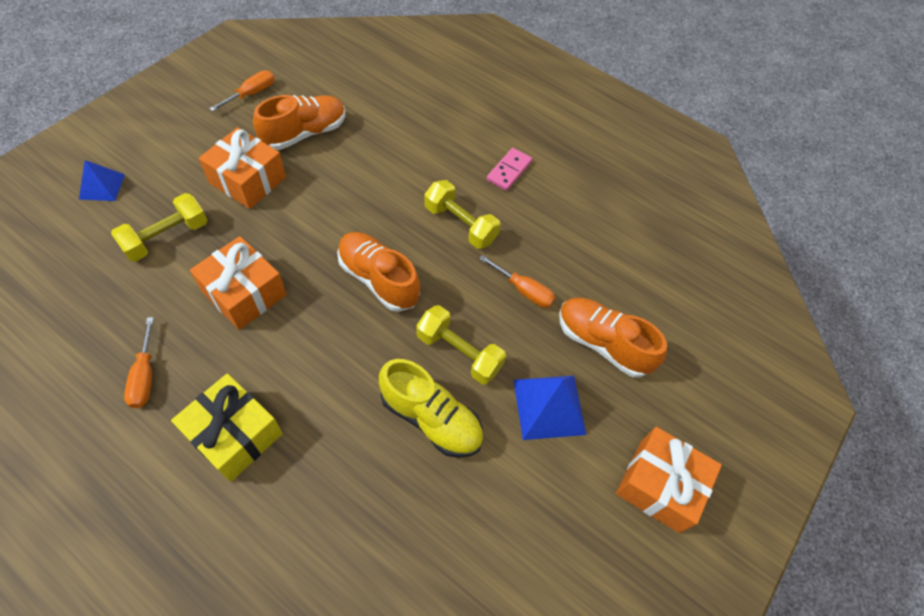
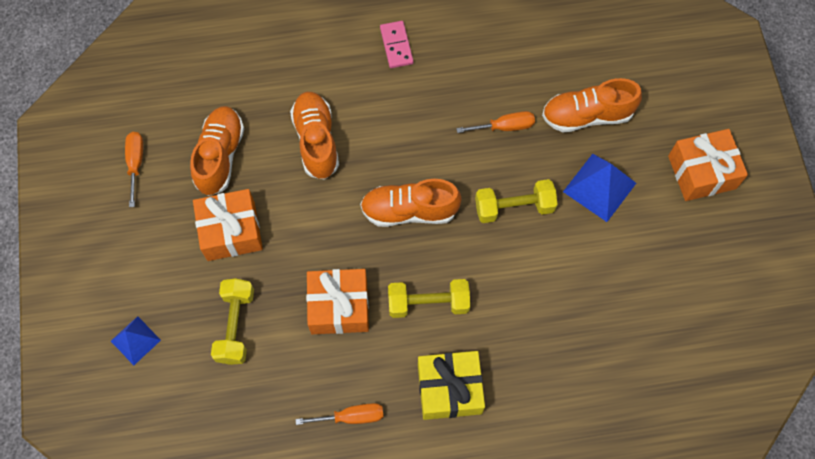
camera: 40 degrees left, 10 degrees up
orange screwdriver [124,317,154,408] -> orange screwdriver turned 45 degrees counterclockwise [295,403,383,425]
yellow shoe [379,359,483,458] -> none
yellow dumbbell [424,180,501,249] -> yellow dumbbell moved to [388,279,470,318]
none -> orange shoe [290,92,339,180]

